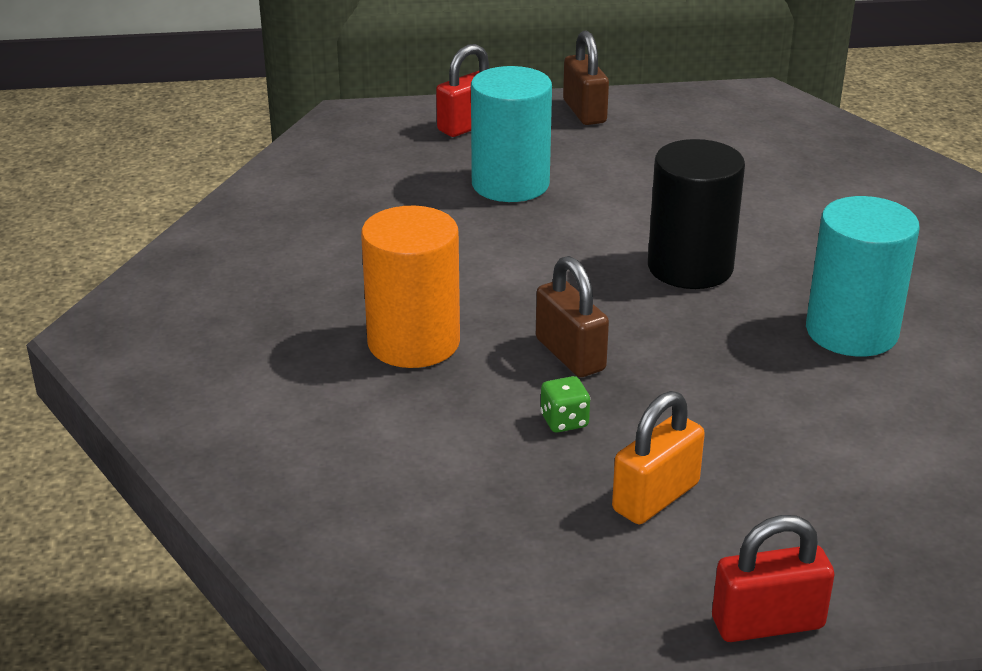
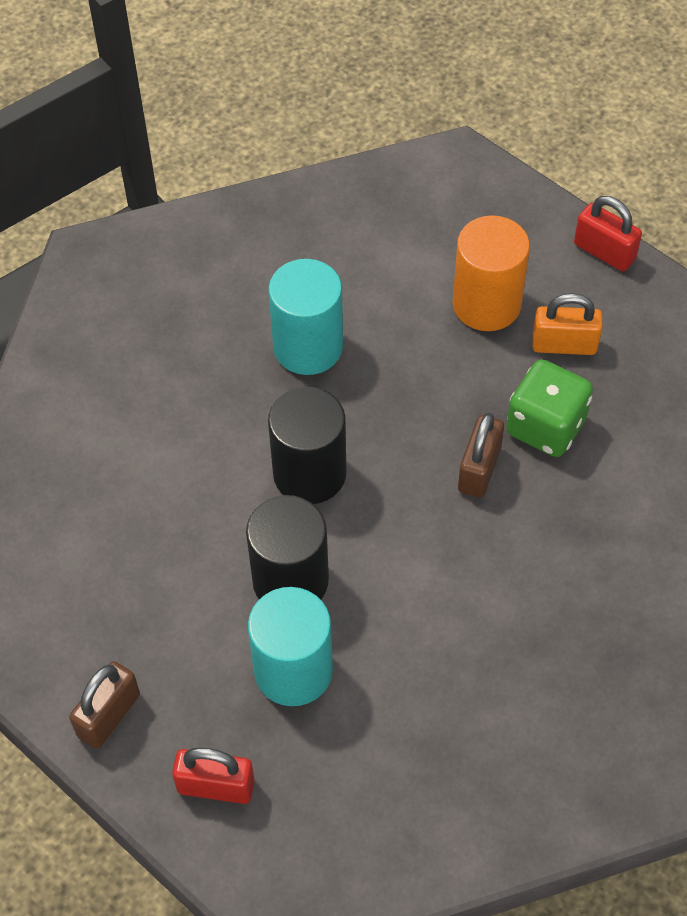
camera: 130 degrees left, 25 degrees up
orange cylinder [361,206,460,368] -> orange cylinder moved to [453,215,530,331]
green dice [540,376,590,432] -> green dice [506,360,593,457], size x2.22
none -> black cylinder [246,495,329,599]

